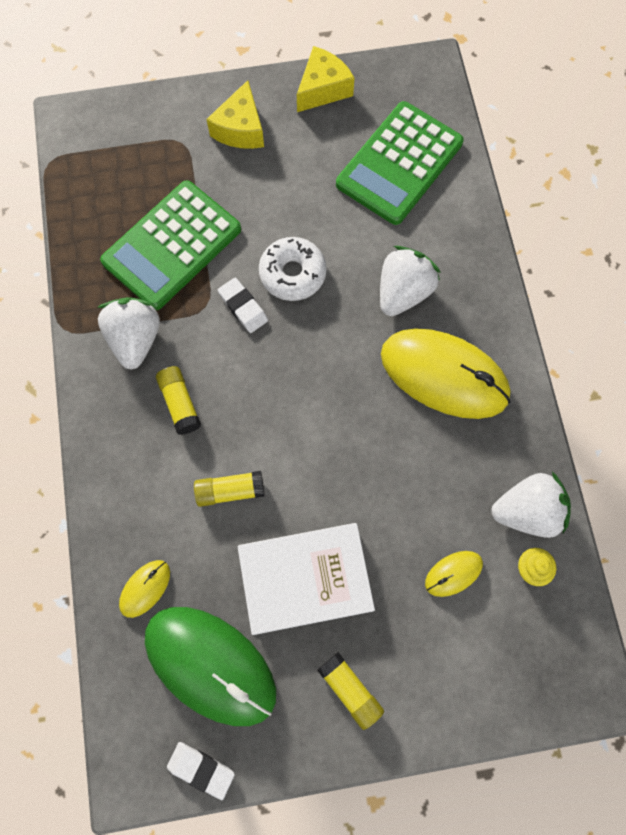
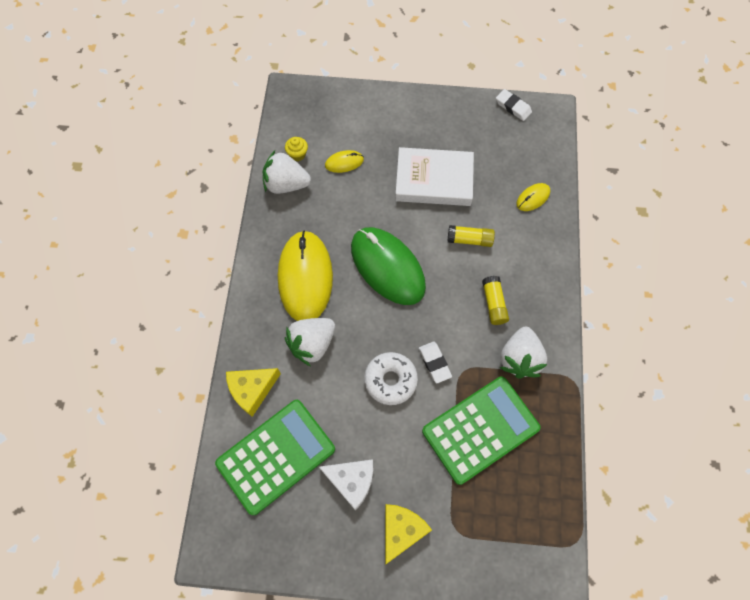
camera: 165 degrees left, 5 degrees down
green mouse [145,607,276,726] -> green mouse moved to [351,227,426,305]
yellow cheese [297,46,354,112] -> yellow cheese moved to [226,368,281,417]
yellow glue stick [317,652,384,730] -> none
yellow mouse [381,328,510,419] -> yellow mouse turned 45 degrees clockwise [278,230,333,321]
none -> white cheese [319,459,373,511]

